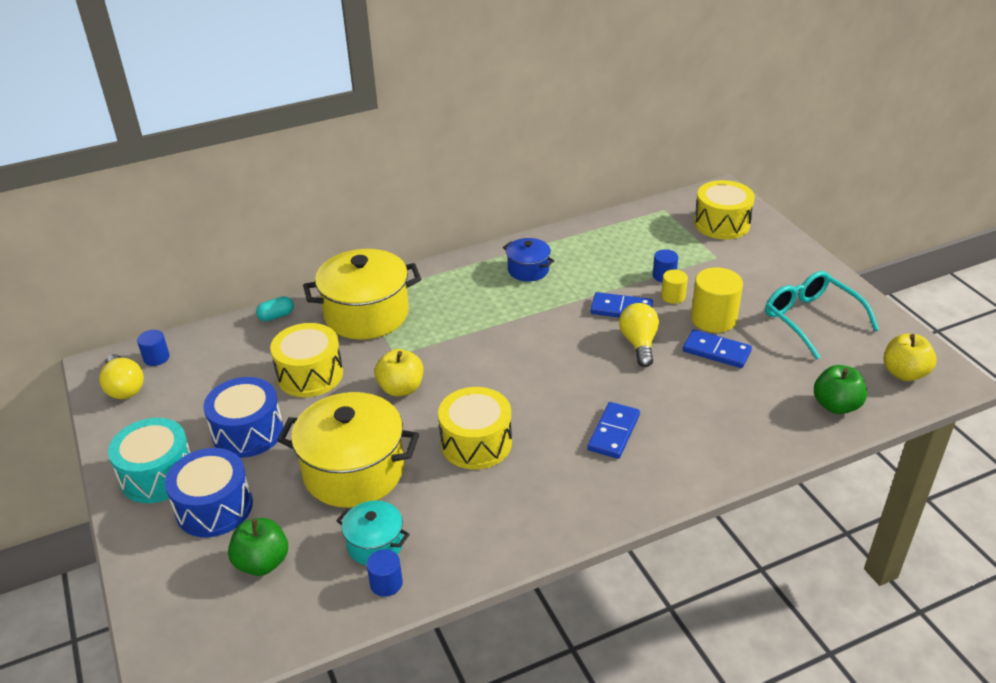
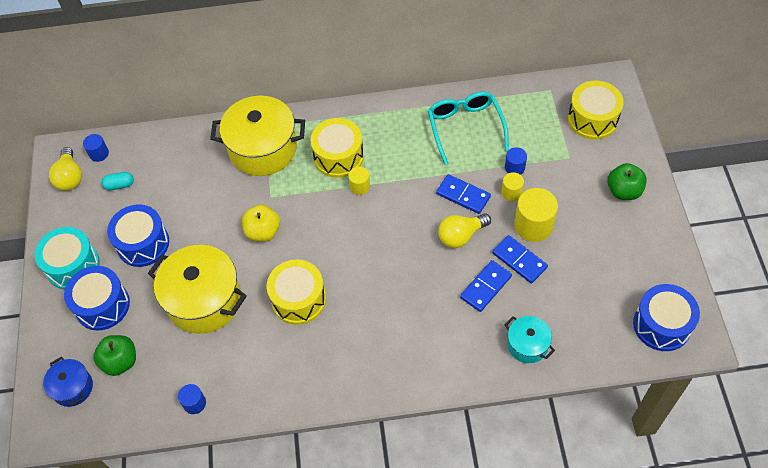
camera: 20 degrees right, 20 degrees up
turquoise capsule [256,296,294,321] -> turquoise capsule moved to [102,172,134,190]
yellow drum [270,323,343,397] -> yellow drum moved to [311,118,364,178]
turquoise pot [336,501,410,566] -> turquoise pot moved to [505,316,555,363]
blue pot [503,238,554,281] -> blue pot moved to [43,357,93,407]
blue domino [587,402,640,459] -> blue domino moved to [460,260,512,312]
yellow light bulb [619,303,659,367] -> yellow light bulb turned 135 degrees counterclockwise [438,213,491,248]
turquoise glasses [765,271,879,360] -> turquoise glasses moved to [428,92,509,165]
green apple [814,365,867,414] -> green apple moved to [607,163,647,200]
yellow apple [884,334,936,381] -> blue drum [633,284,700,351]
none -> yellow cylinder [348,167,370,195]

